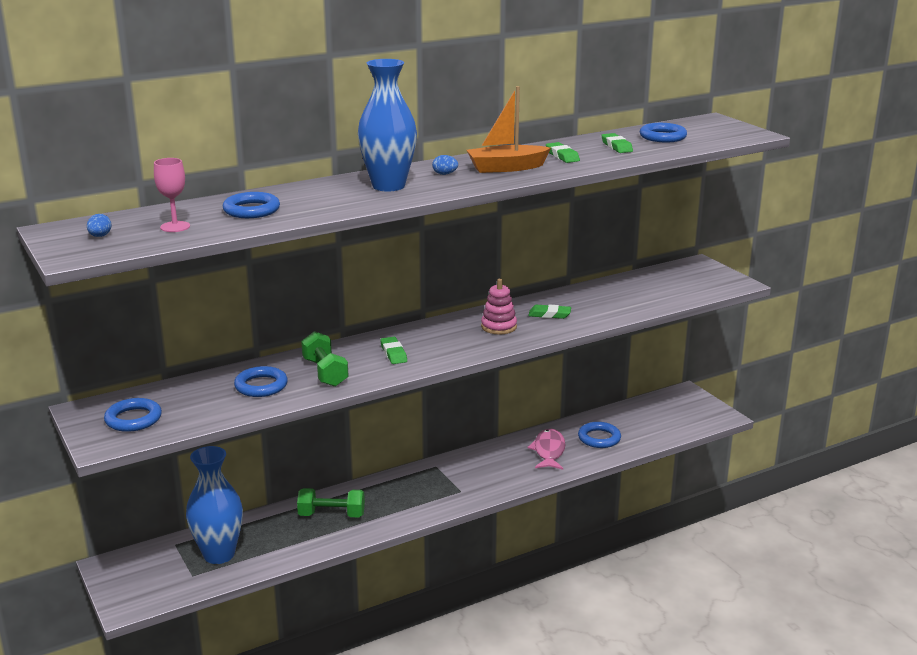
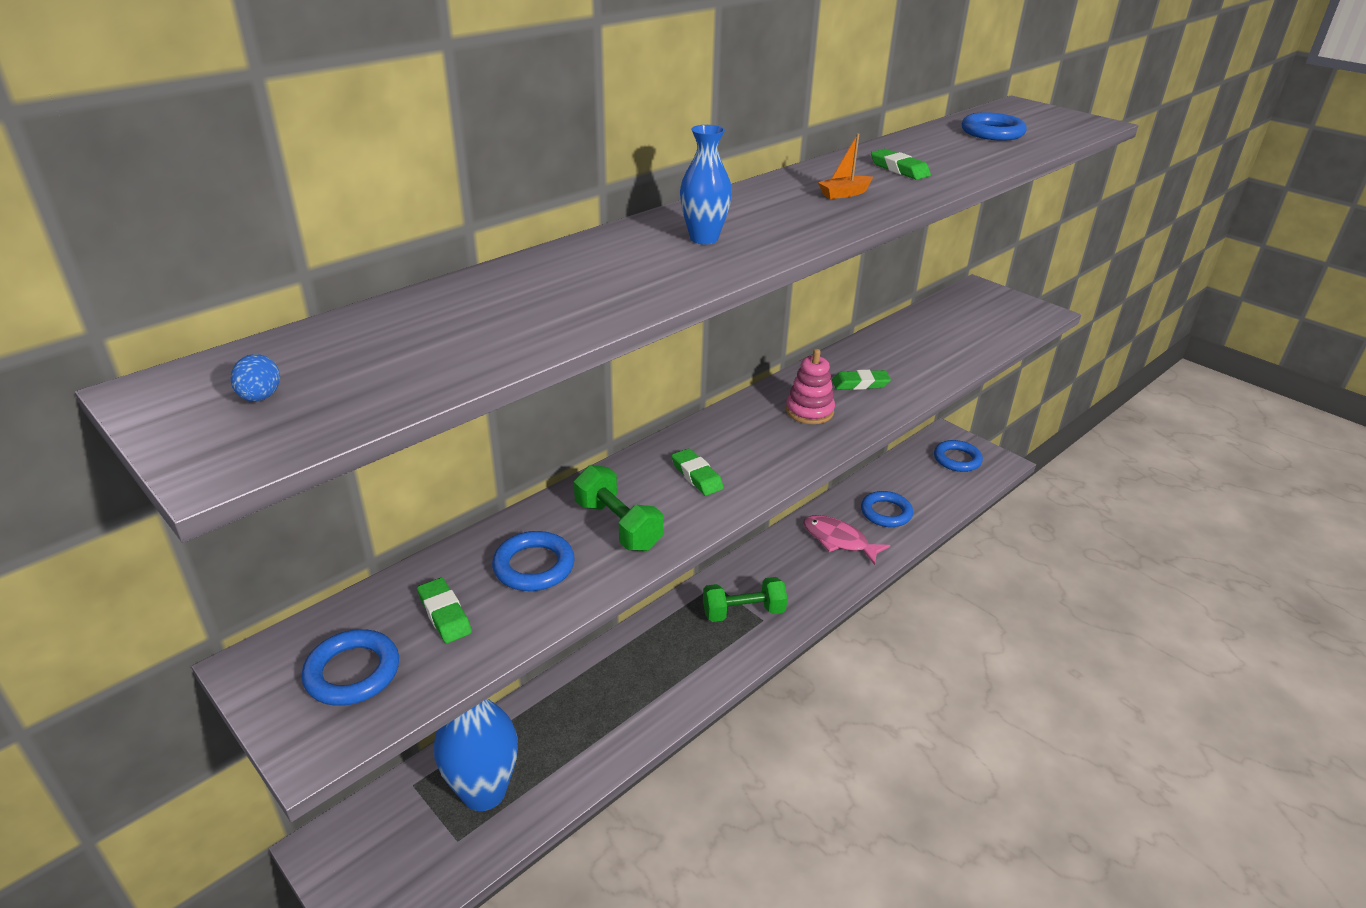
camera: 15 degrees left, 10 degrees up
pink goblet [154,158,190,232] -> none
blue ring [223,192,280,218] -> blue ring moved to [934,440,983,472]
green dumbbell [297,488,365,517] -> green dumbbell moved to [703,577,787,622]
blue vase [358,59,417,191] -> blue vase [680,125,732,245], size x0.55
blue egg [432,155,458,175] -> none
orange boat [467,86,551,173] -> orange boat [818,133,873,199], size x0.49
pink fish [527,428,566,470] -> pink fish turned 45 degrees counterclockwise [803,515,890,565]
green eraser [601,133,633,153] -> green eraser moved to [417,578,472,643]

